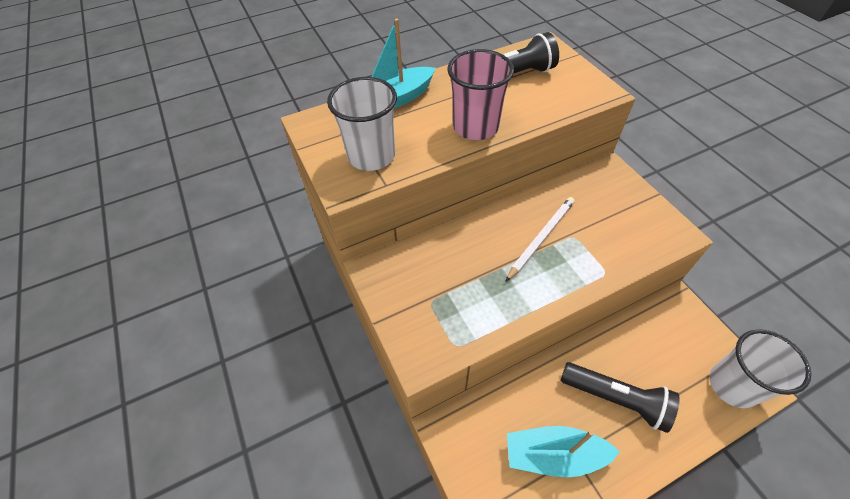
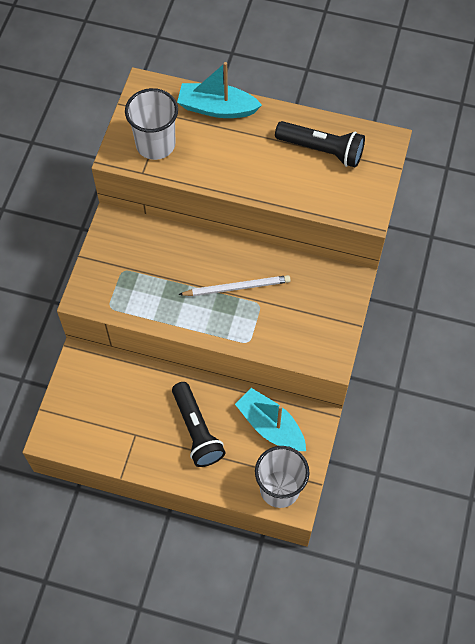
camera: 40 degrees right, 10 degrees up
pink cup [447,49,514,140] -> none
turquoise boat [507,426,620,477] -> turquoise boat moved to [235,388,306,451]

